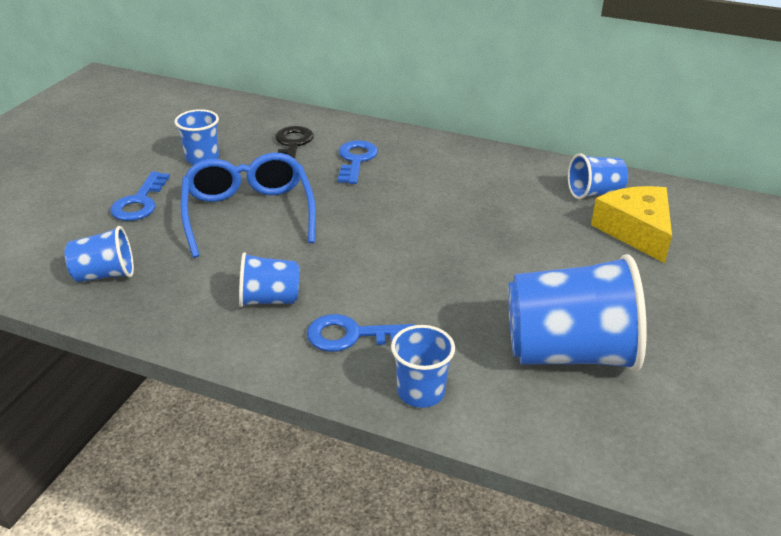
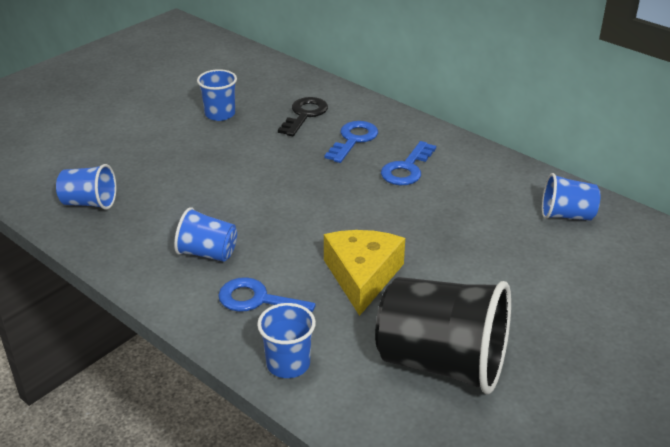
camera: 20 degrees right, 0 degrees up
blue key [110,172,170,221] -> blue key moved to [381,141,436,185]
blue glasses [181,153,316,258] -> none
blue cup [508,254,647,371] -> black cup [375,277,511,394]
yellow cheese [591,186,672,263] -> yellow cheese moved to [324,230,405,316]

